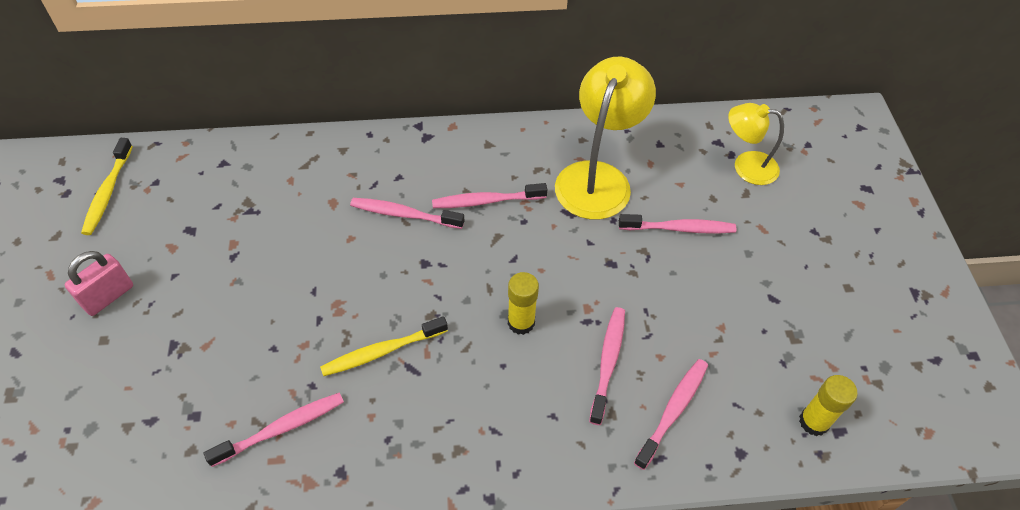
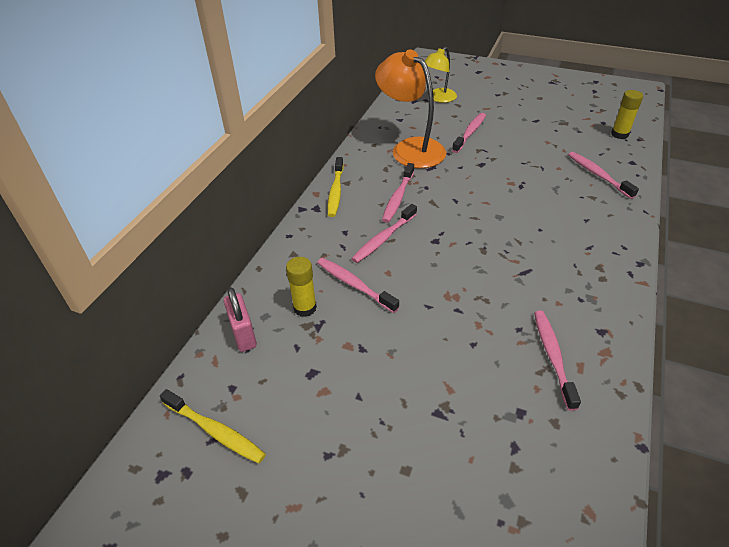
camera: 60 degrees left, 10 degrees down
pink padlock [65,251,133,316] -> pink padlock moved to [224,287,257,352]
yellow toothbrush [320,316,448,376] -> yellow toothbrush moved to [328,157,344,217]
yellow glue stick [508,272,539,335] -> yellow glue stick moved to [286,257,317,317]
yellow lamp [555,57,656,220] -> orange lamp [375,50,446,168]
pink toothbrush [589,307,625,425] -> pink toothbrush moved to [317,258,399,313]

